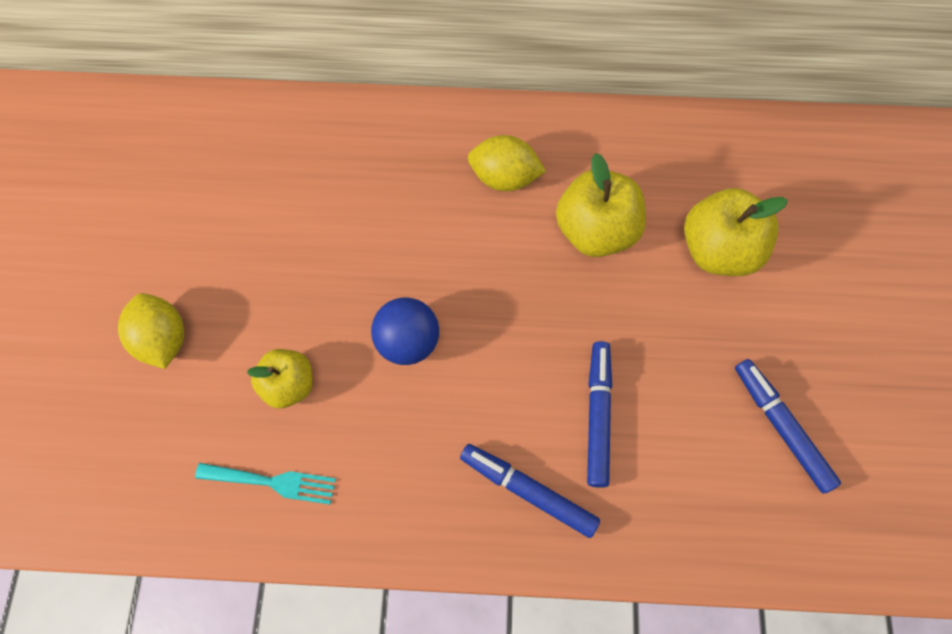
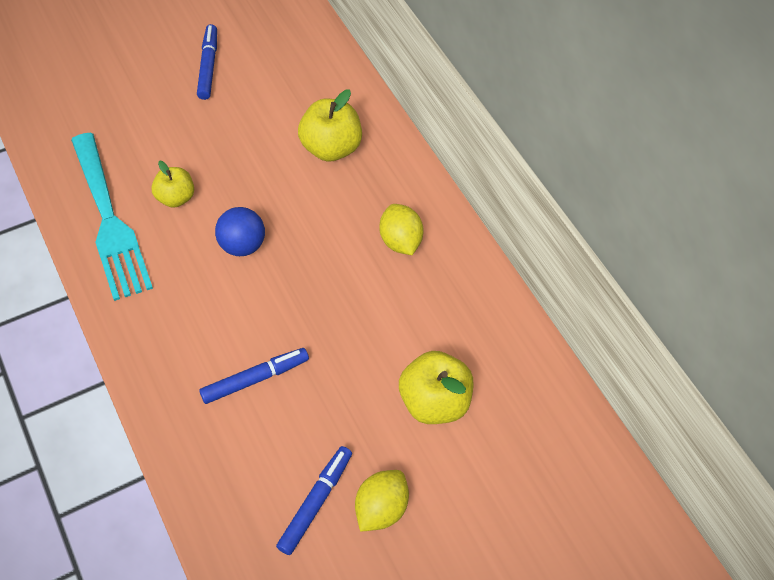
camera: 55 degrees right, 10 degrees down
yellow lemon [118,293,184,369] -> yellow lemon moved to [355,470,409,532]
turquoise fork [195,463,336,505] -> turquoise fork [71,133,153,301], size x2.14
blue marker [460,444,600,538] -> blue marker moved to [197,24,217,100]
yellow apple [556,153,646,257] -> yellow apple moved to [298,89,362,162]

